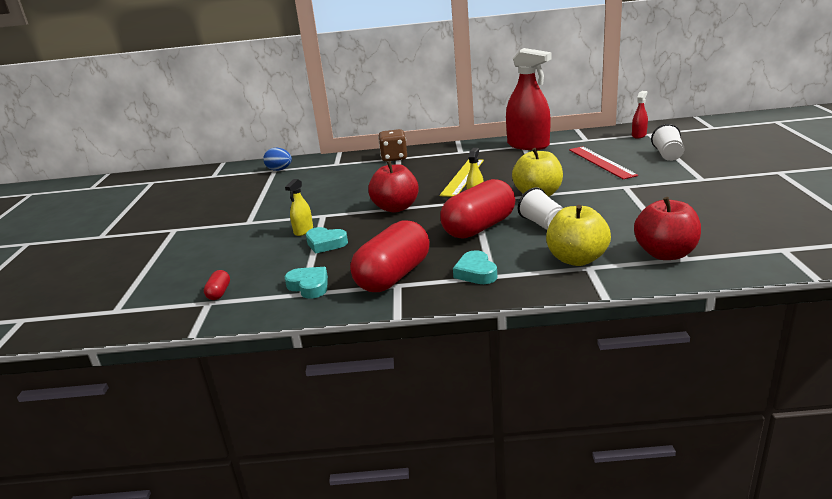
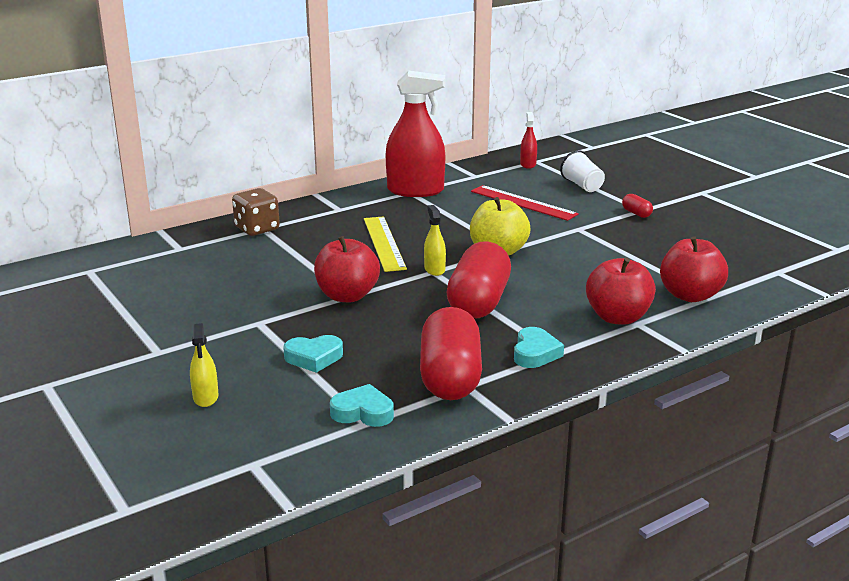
camera: 35 degrees left, 0 degrees up
red capsule [204,270,230,300] -> red capsule moved to [622,194,653,218]
blue egg [263,148,292,171] -> none
yellow spray bottle [285,179,313,236] -> yellow spray bottle moved to [190,323,219,407]
turquoise heart [453,250,497,284] -> turquoise heart turned 120 degrees counterclockwise [514,327,564,368]
white cup [518,187,563,230] -> none
yellow apple [546,205,611,266] -> red apple [586,258,656,325]

